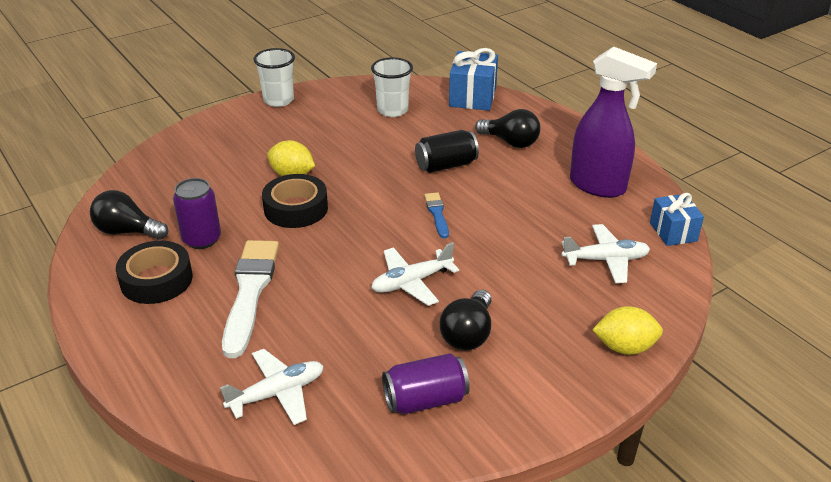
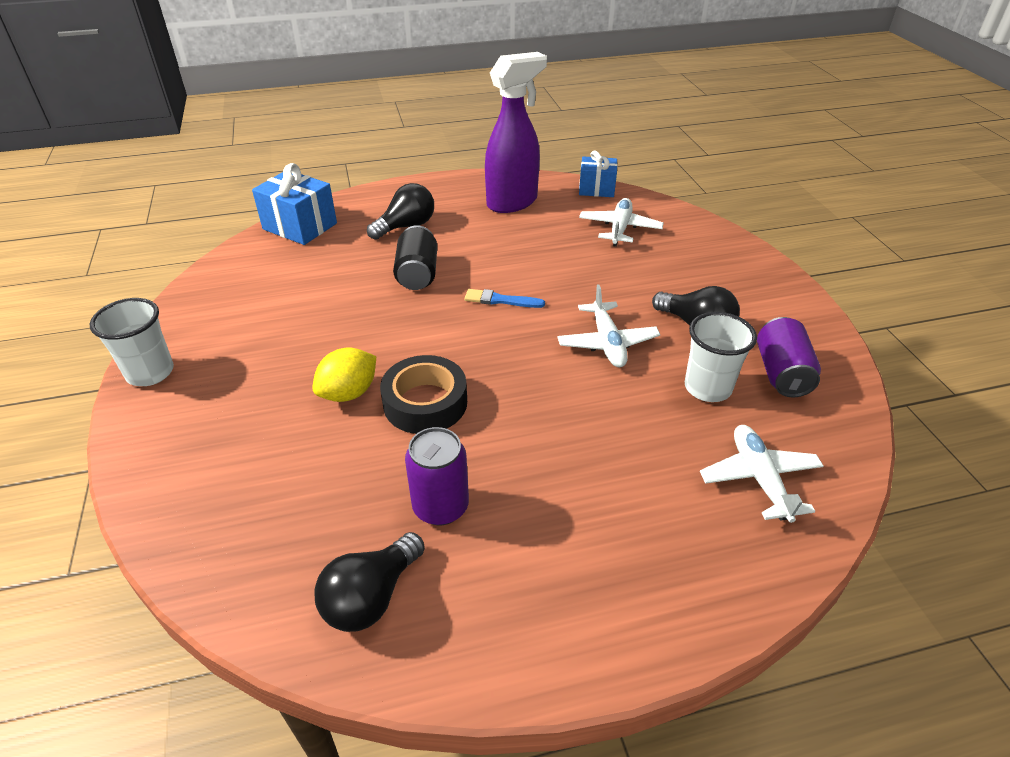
camera: 70 degrees left, 5 degrees up
black tape [116,241,193,304] -> none
white brush [222,240,279,358] -> none
white cup [371,57,413,117] -> white cup moved to [685,312,757,402]
yellow lemon [592,306,663,355] -> none

